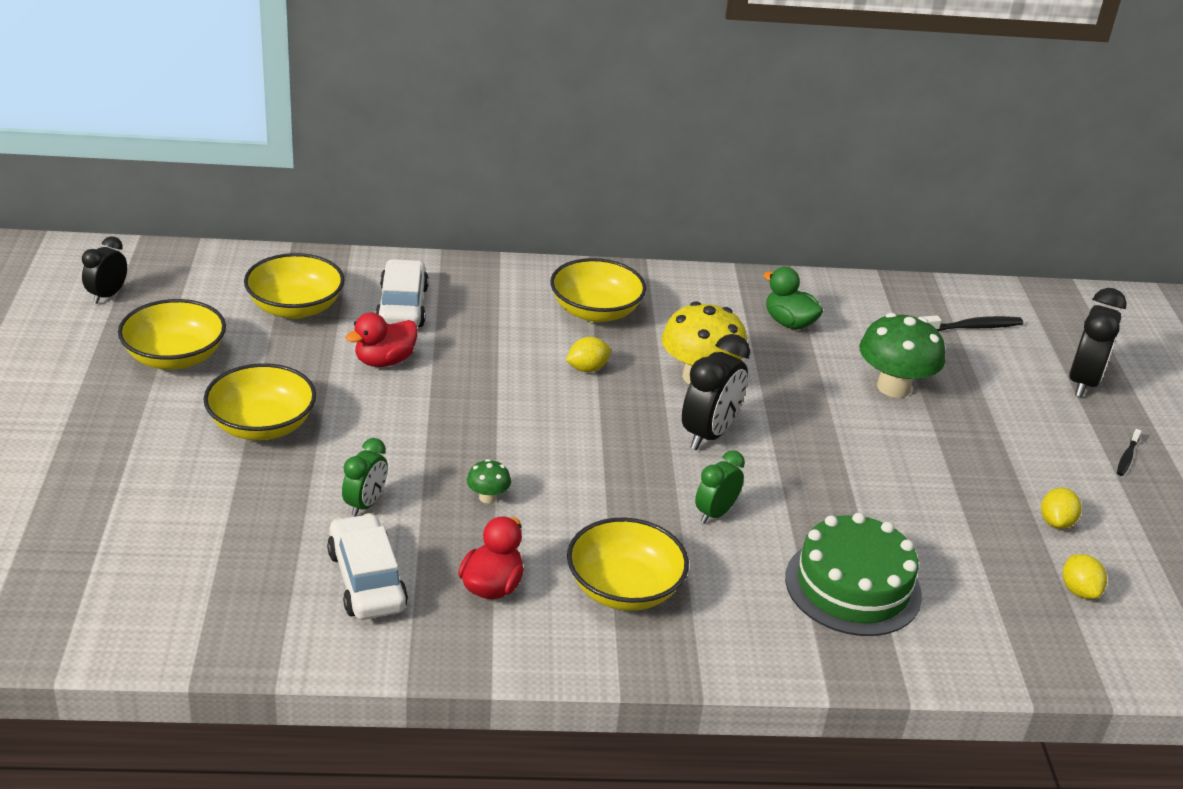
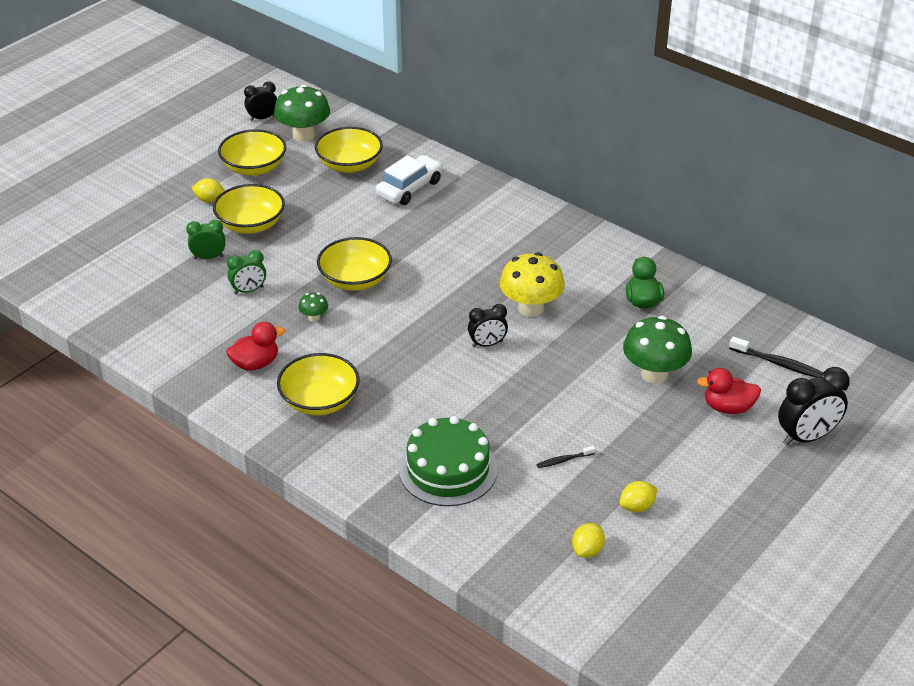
camera: 45 degrees right, 5 degrees up
white car [327,513,408,620] -> none
red duck [345,313,418,367] -> red duck moved to [697,368,761,414]
yellow bowl [550,258,646,322] -> yellow bowl moved to [317,237,392,291]
yellow lemon [566,337,611,372] -> yellow lemon moved to [192,178,225,203]
black clock [682,334,750,450] -> black clock [468,304,508,348], size x0.62
green clock [695,450,745,524] -> green clock moved to [186,220,225,259]
black toothbrush [1117,429,1142,476] -> black toothbrush moved to [536,446,595,468]
none -> green mushroom [274,84,330,142]

